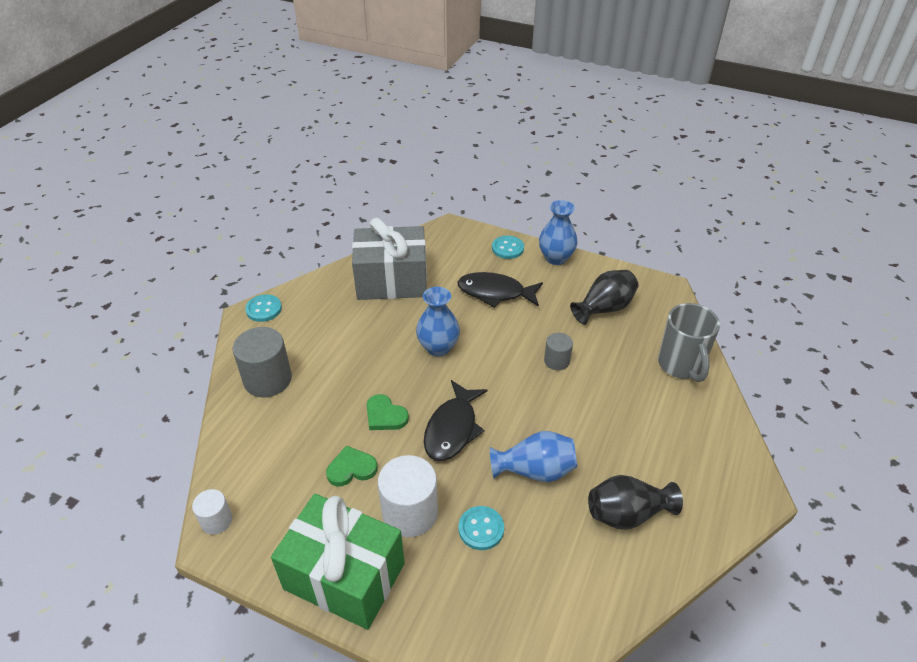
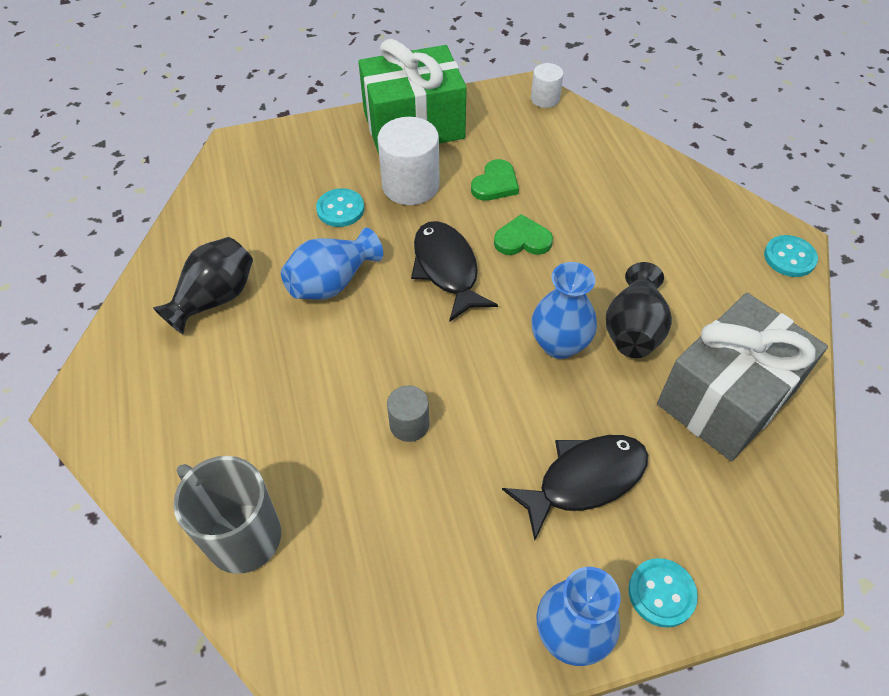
camera: 140 degrees right, 10 degrees up
grey cylinder [233,327,292,397] -> none
black vase [570,270,638,325] -> black vase moved to [606,262,672,358]

